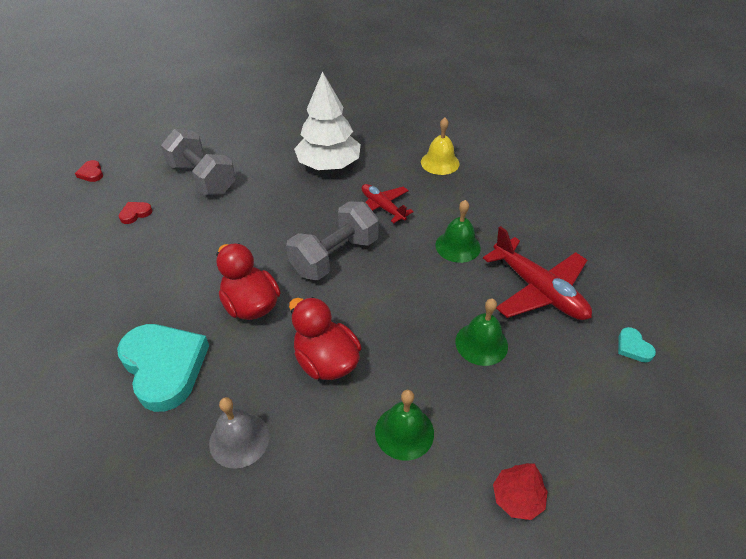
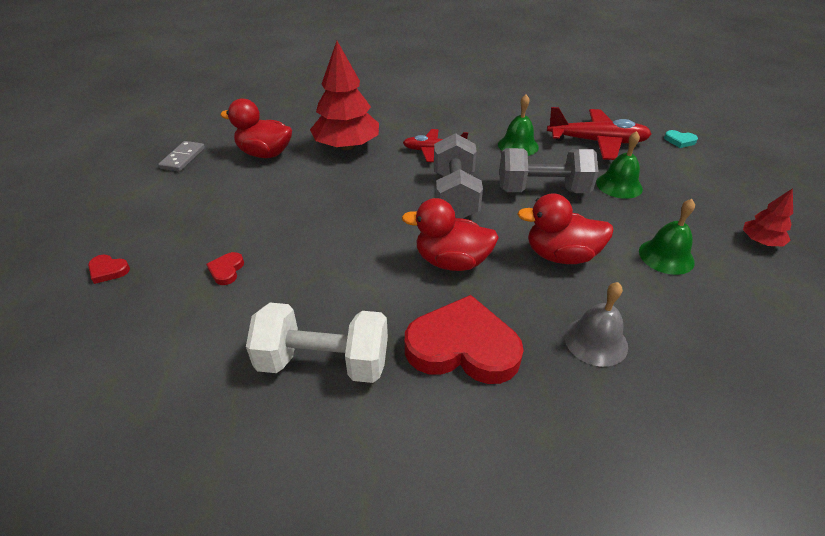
camera: 45 degrees left, 5 degrees down
turquoise heart [117,324,209,412] -> red heart [405,295,524,384]
grey dumbbell [161,129,236,195] -> grey dumbbell moved to [499,148,599,193]
white tree [294,71,361,170] -> red tree [310,41,379,150]
yellow bell [421,118,460,175] -> none
none -> grey domino [158,141,205,172]
none -> red duck [220,98,292,158]
none -> white dumbbell [246,303,388,383]

